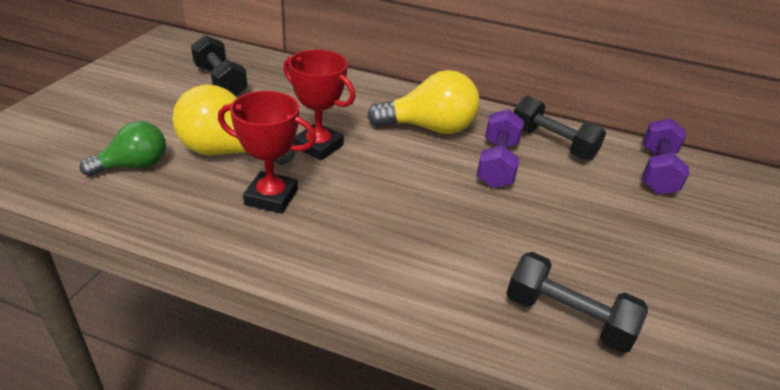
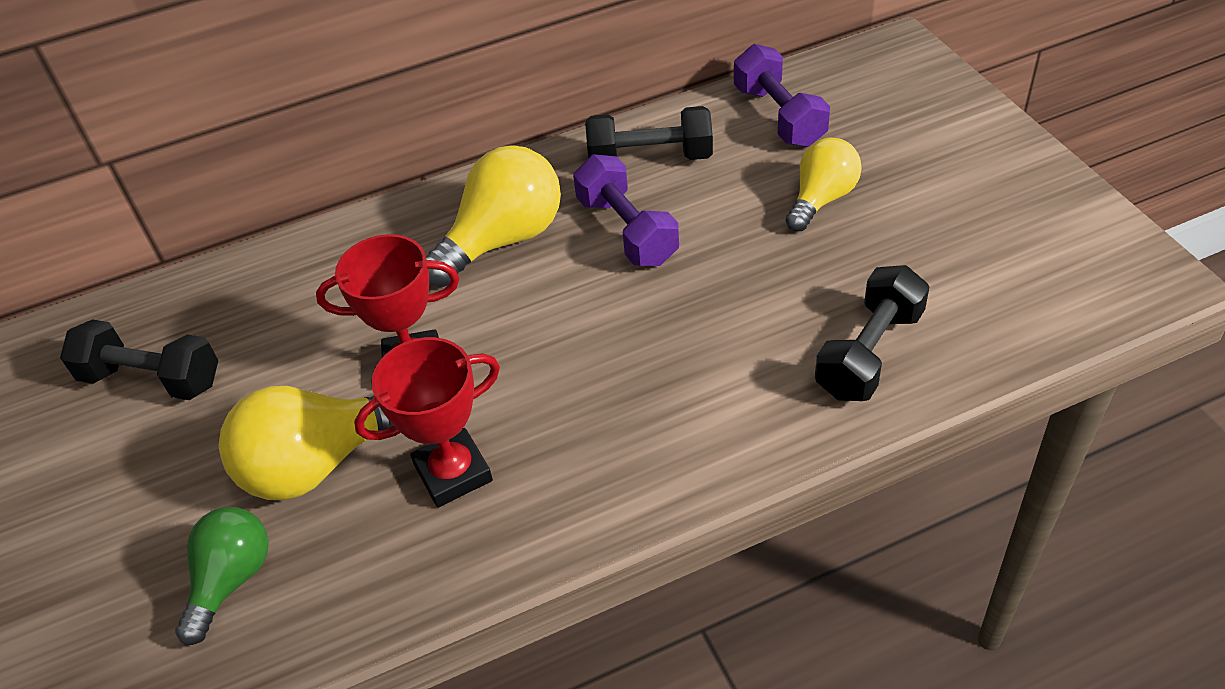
camera: 35 degrees left, 10 degrees up
black dumbbell [506,252,648,353] -> black dumbbell turned 45 degrees counterclockwise [815,265,929,401]
none -> yellow light bulb [785,138,862,231]

